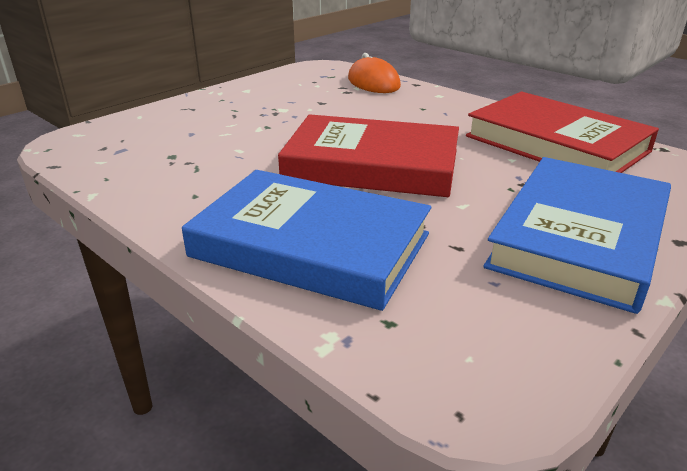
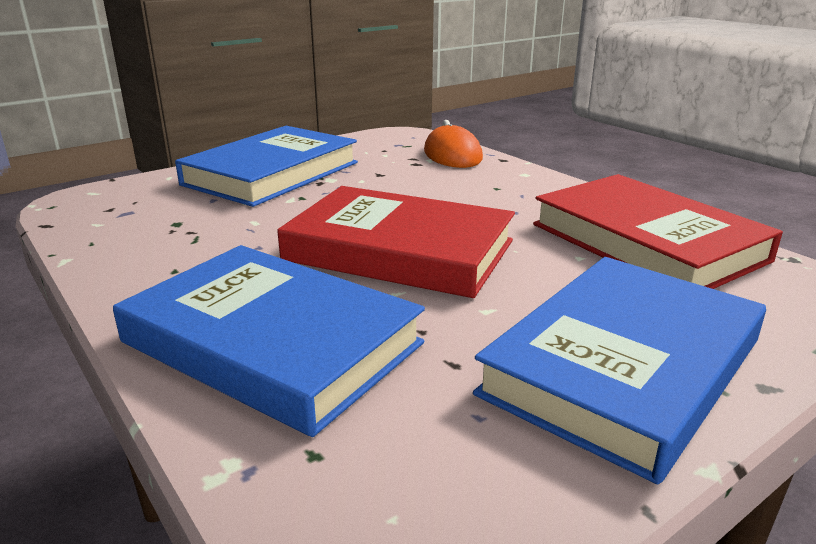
camera: 10 degrees right, 5 degrees down
none -> blue book [175,126,358,207]

